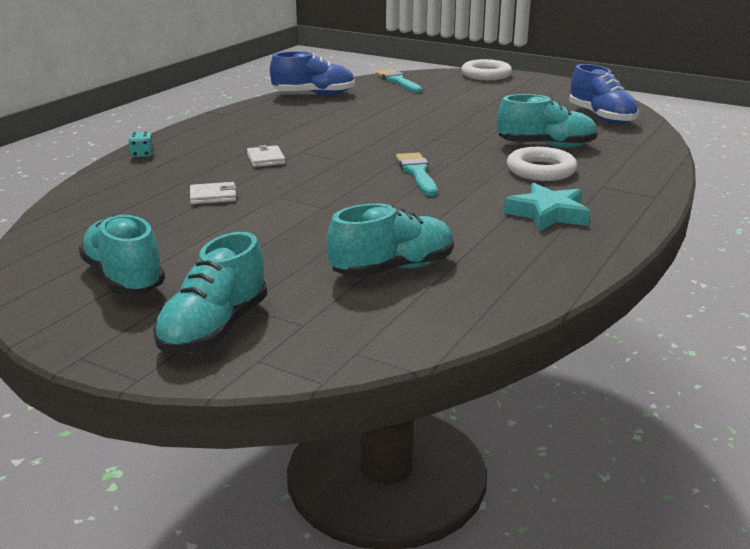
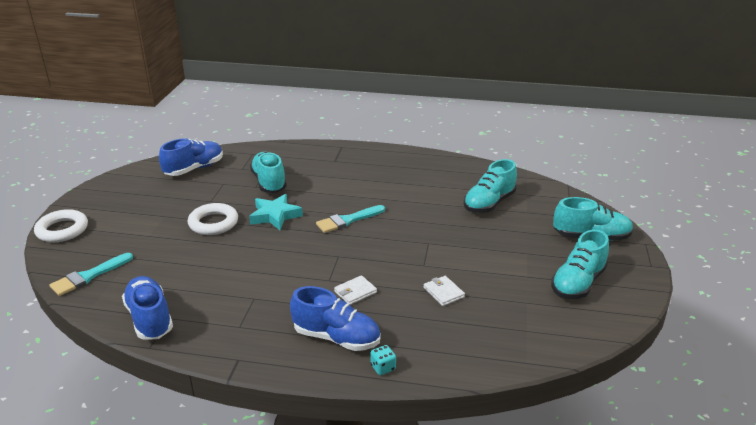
camera: 110 degrees left, 5 degrees up
turquoise shoe [327,203,454,277] -> turquoise shoe turned 90 degrees counterclockwise [464,159,517,213]
turquoise star [504,183,590,231] -> turquoise star moved to [249,194,303,230]
white ring [507,147,577,181] -> white ring moved to [188,203,238,235]
none -> blue shoe [290,286,380,351]

